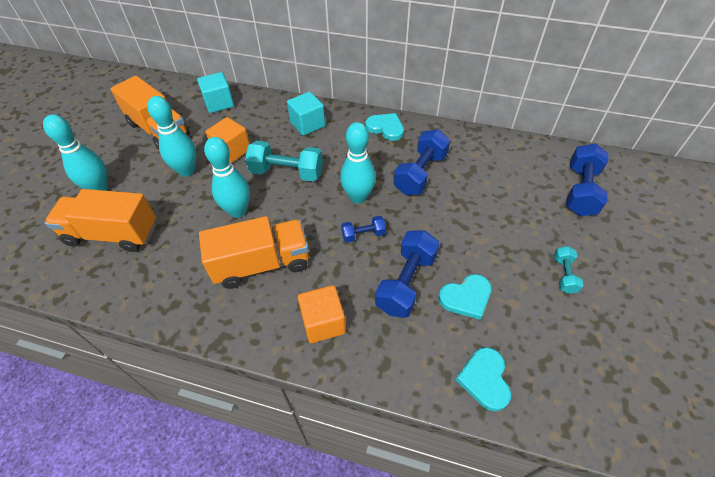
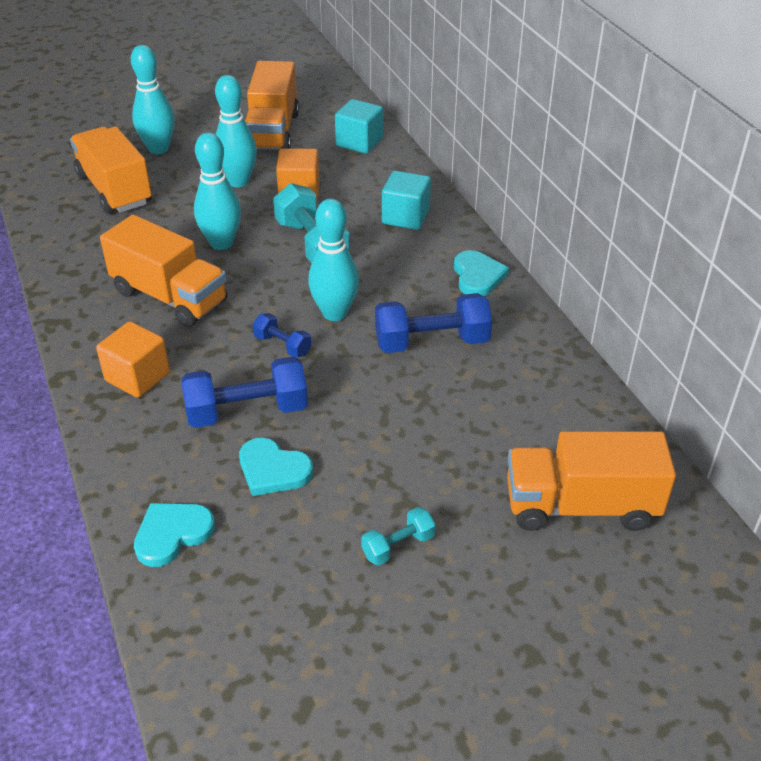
camera: 50 degrees right, 10 degrees down
blue dumbbell [566,143,609,216] -> orange truck [507,431,676,531]

